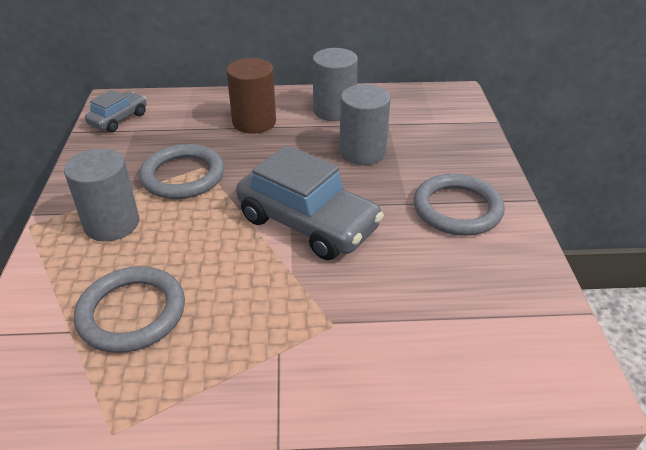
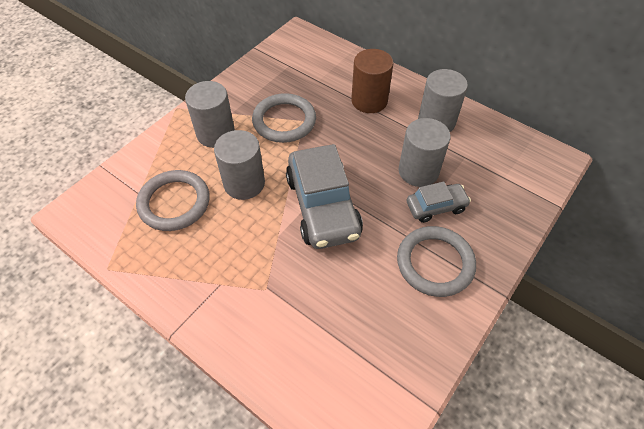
camera: 40 degrees right, 15 degrees up
grey car [85,90,146,132] -> grey car moved to [407,181,471,223]
none -> grey cylinder [214,130,265,200]

